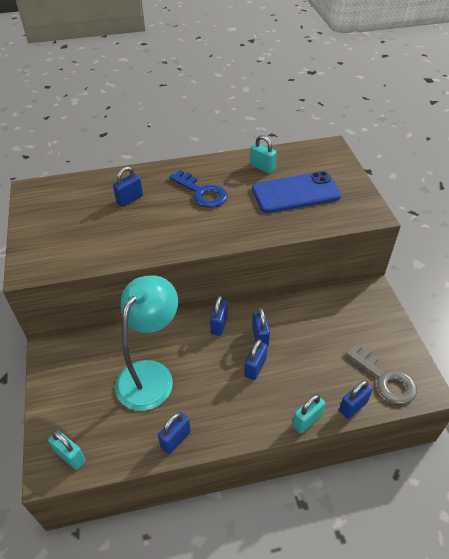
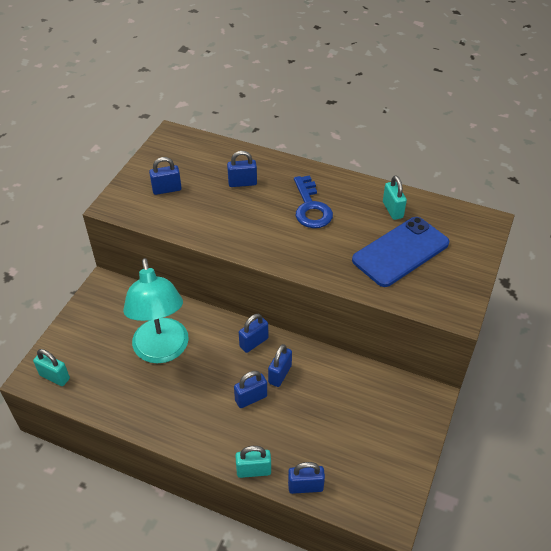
camera: 35 degrees right, 0 degrees up
turquoise padlock [48,430,86,470] -> turquoise padlock turned 45 degrees counterclockwise [33,349,70,386]
turquoise lamp [115,275,178,411] -> turquoise lamp turned 105 degrees clockwise [123,258,189,363]
blue padlock [158,412,191,454] -> blue padlock moved to [149,157,181,195]
blue phone [252,171,341,213] -> blue phone turned 60 degrees counterclockwise [352,217,449,287]
grey key [346,344,417,404] -> none

